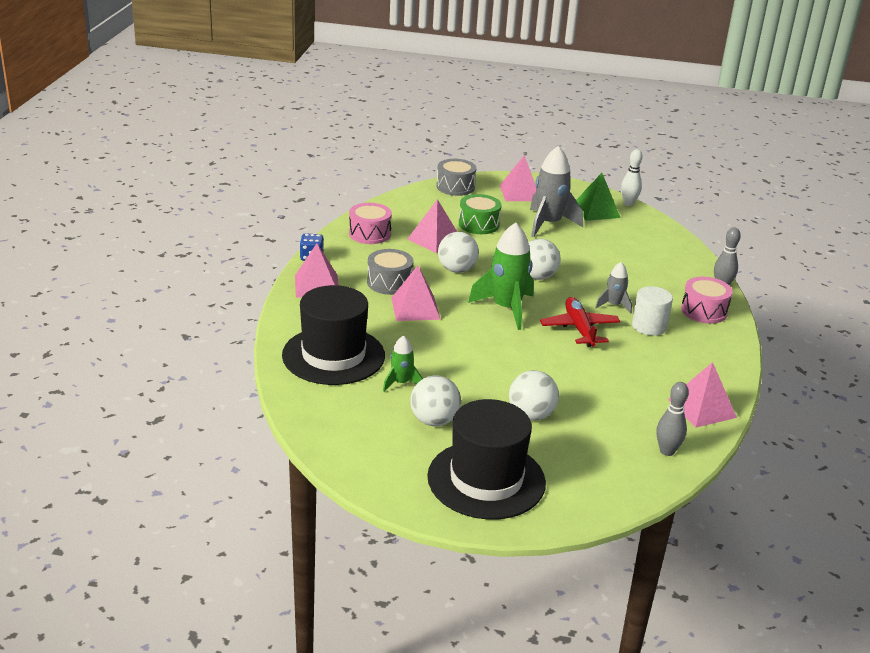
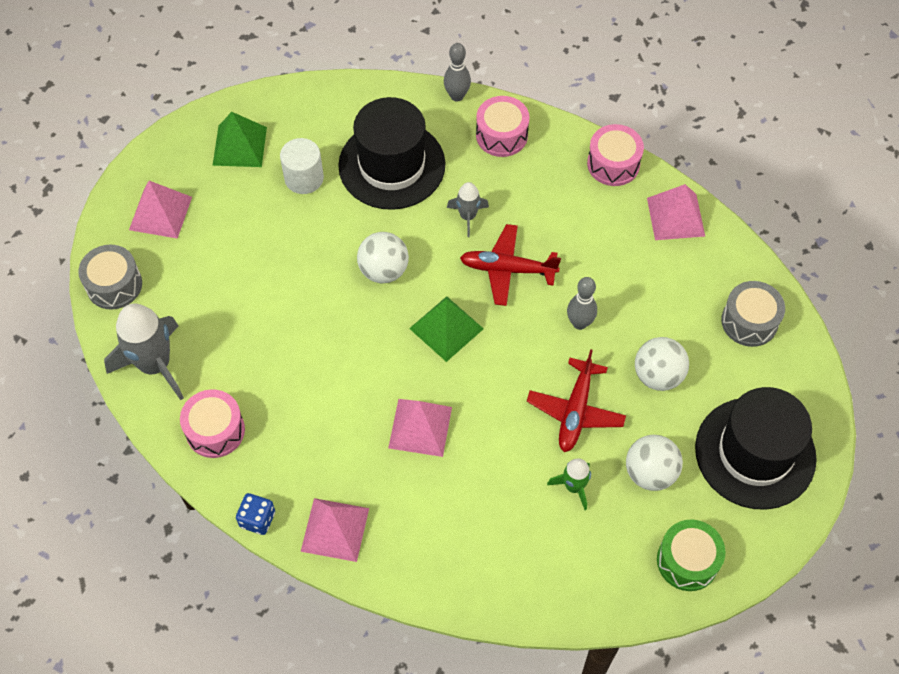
camera: 70 degrees left, 30 degrees up
black hat [282,285,385,385] -> black hat moved to [338,97,445,210]
grey drum [367,249,414,295] -> grey drum moved to [721,281,785,347]
pink pyramid [407,199,457,253] -> none
white ball [438,232,479,273] -> none
green drum [459,194,501,234] -> green drum moved to [657,520,725,591]
green rocket [468,222,534,330] -> green pyramid [409,296,484,362]
grey rocket [530,146,583,237] -> grey rocket moved to [104,303,184,400]
white bowling pin [621,149,643,206] -> none
white cylinder [632,286,673,336] -> white cylinder moved to [280,138,324,194]
grey bowling pin [657,382,689,456] -> grey bowling pin moved to [567,277,597,330]
none -> red plane [527,349,626,452]
none -> pink drum [587,124,644,186]

